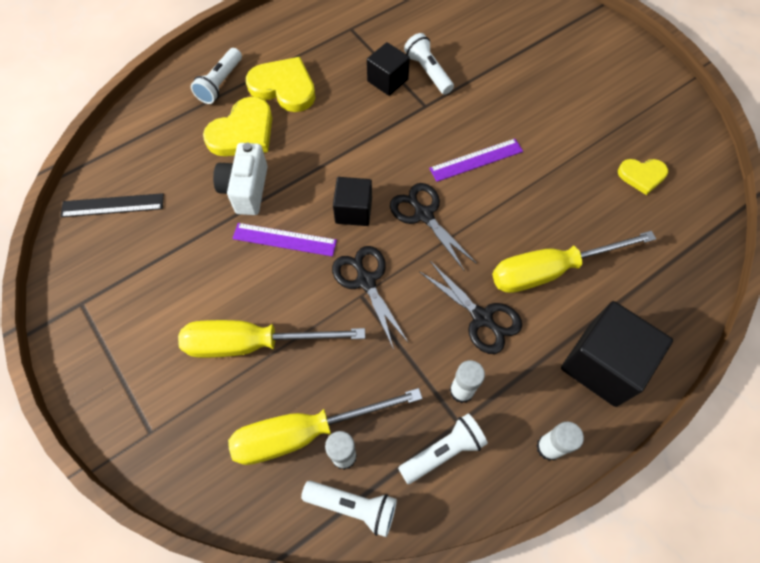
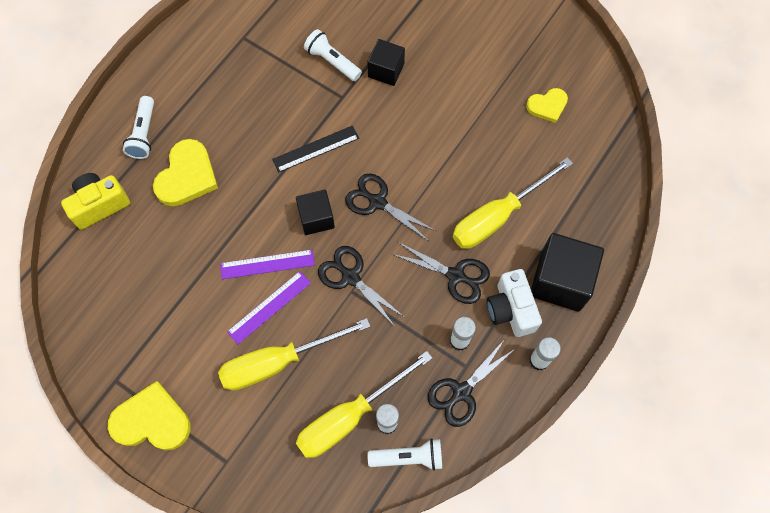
camera: 20 degrees left, 5 degrees up
black ruler [60,193,164,217] -> black ruler moved to [272,125,359,173]
white camera [213,143,268,215] -> white camera moved to [487,269,542,337]
yellow heart [246,57,315,112] -> yellow heart moved to [108,381,191,450]
black cube [367,42,410,96] -> black cube moved to [367,39,405,86]
white flashlight [398,413,488,484] -> black scissors [428,339,516,427]
purple ruler [429,139,523,182] -> purple ruler moved to [227,271,311,344]
none -> yellow camera [61,173,130,230]

